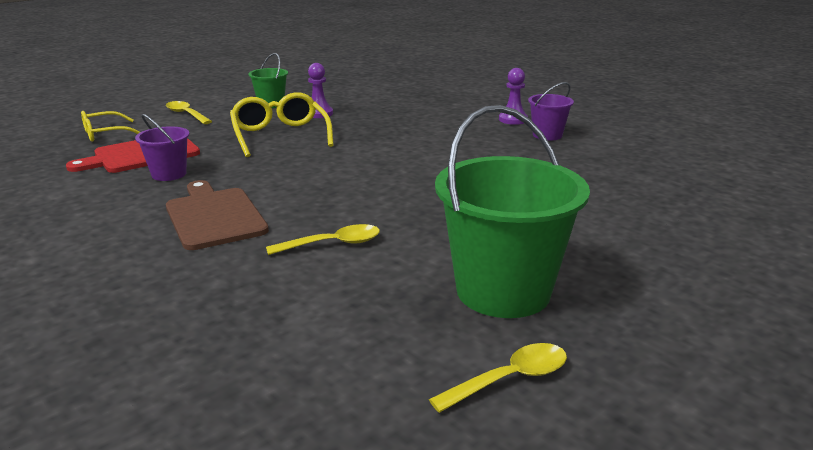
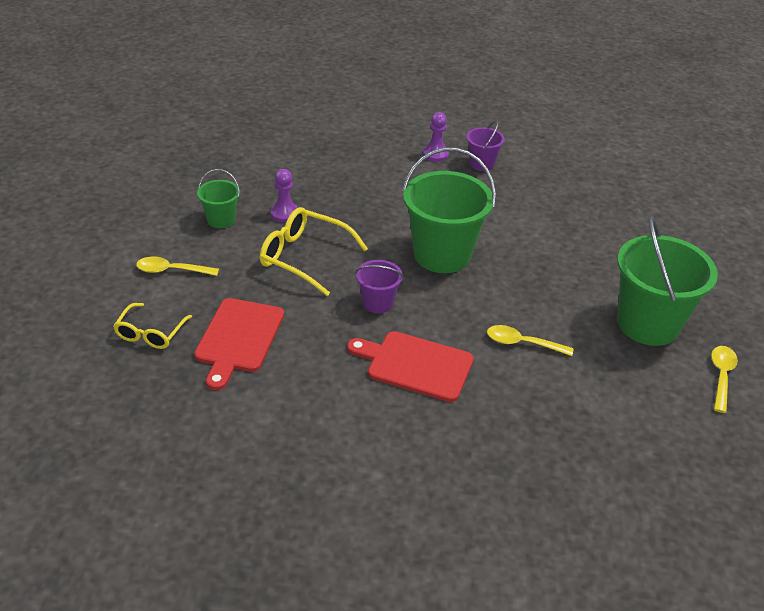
camera: 45 degrees left, 15 degrees up
purple bucket [135,114,190,181] -> purple bucket moved to [355,260,404,314]
brown cutting board [166,180,269,250] -> red cutting board [347,331,474,402]
yellow spoon [266,224,380,255] -> yellow spoon turned 105 degrees counterclockwise [487,325,574,356]
none -> green bucket [402,147,496,273]

